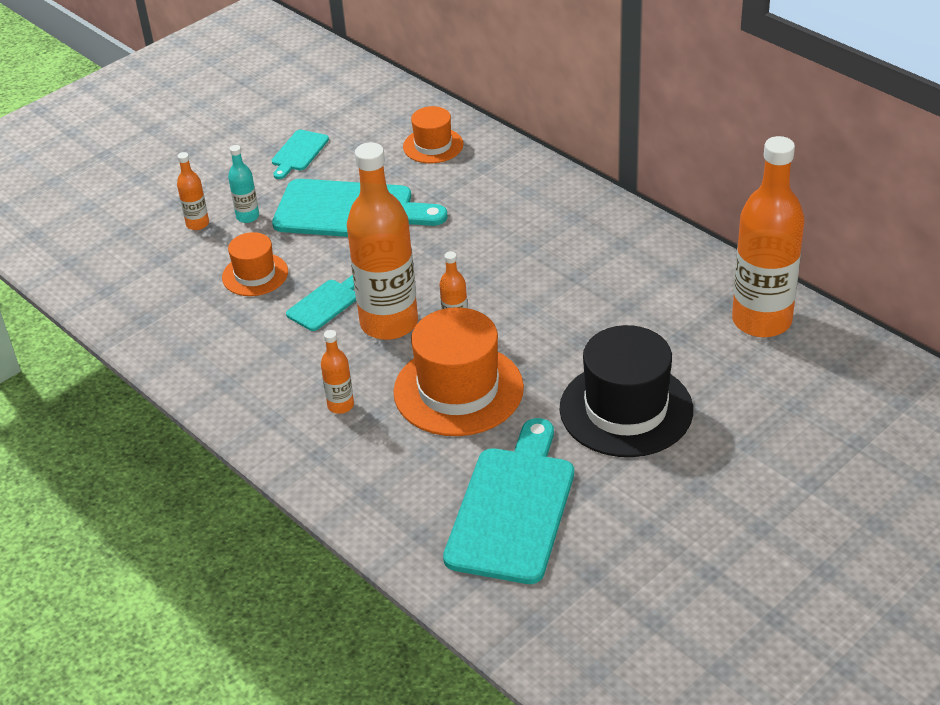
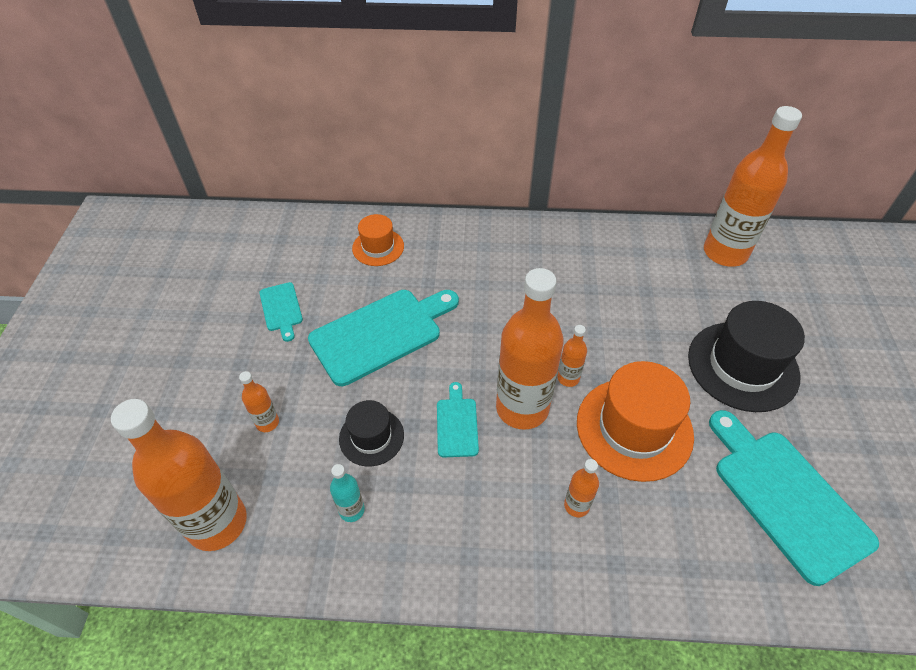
camera: 45 degrees left, 10 degrees up
orange hat [222,232,288,296] -> black hat [339,400,404,466]
turquoise bottle [228,145,259,223] -> turquoise bottle moved to [330,464,365,522]
none -> orange bottle [111,399,247,551]

